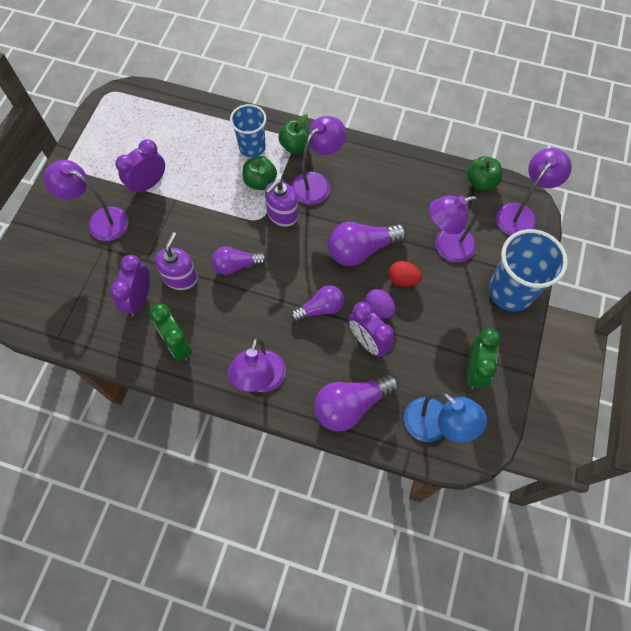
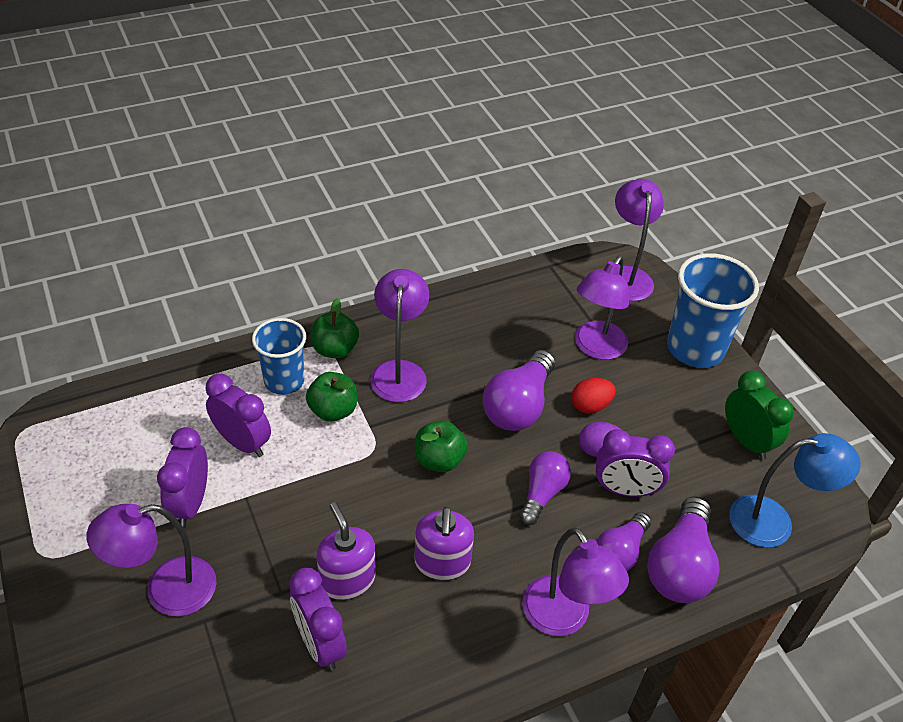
camera: 45 degrees left, 20 degrees down
green clock [150,303,192,361] -> none
purple light bulb [212,247,267,275] -> purple light bulb moved to [596,512,651,571]
purple soap dispenser [265,180,298,227] -> purple soap dispenser moved to [414,507,474,580]
green apple [467,156,502,191] -> green apple moved to [415,420,468,472]
none -> purple clock [206,374,271,457]

